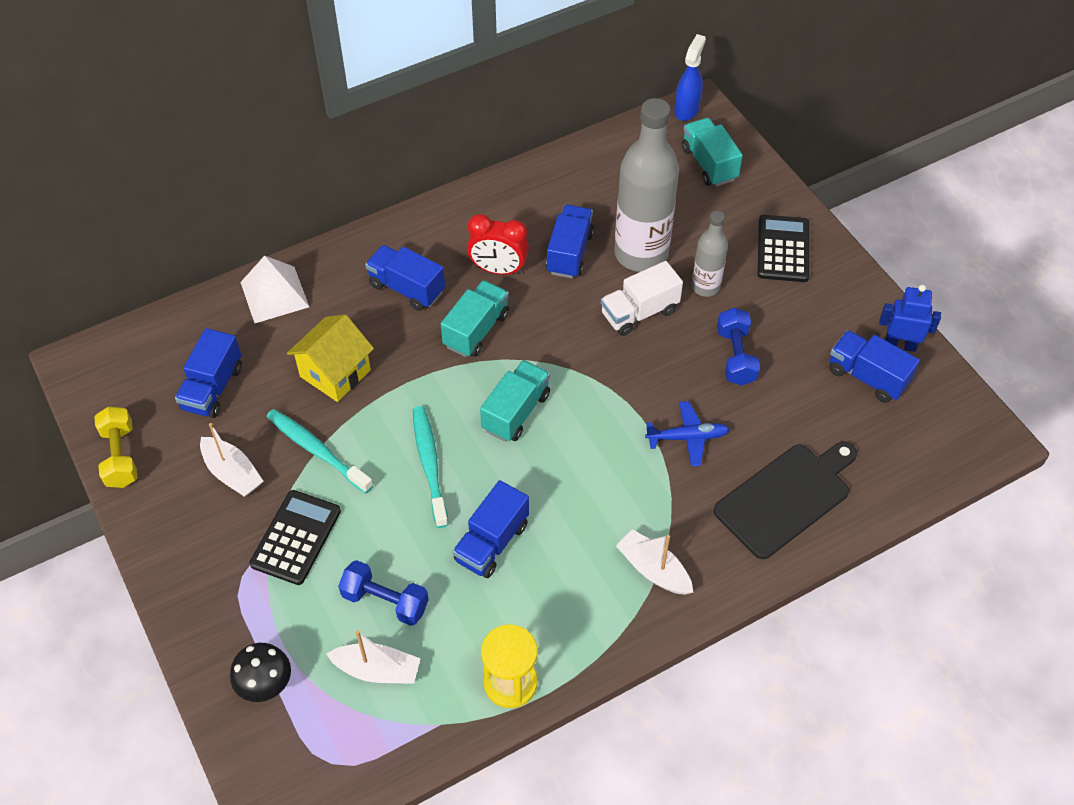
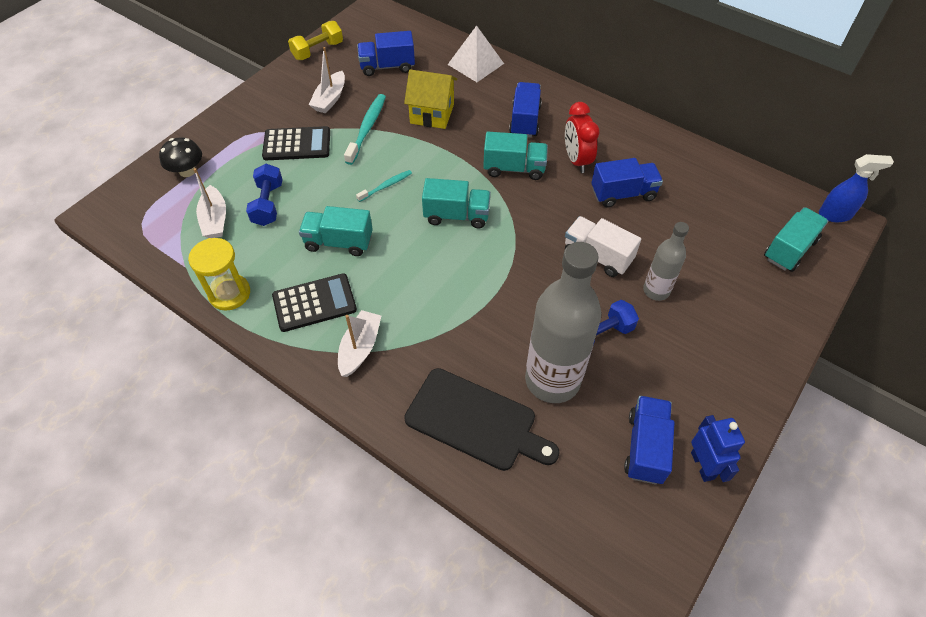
camera: 65 degrees right, 0 degrees up
turquoise toothbrush [413,406,448,528] -> turquoise toothbrush [356,170,412,202], size x0.59
blue truck [453,480,529,578] -> turquoise truck [299,206,373,256]
grey bottle [614,98,679,272] -> grey bottle moved to [525,242,601,403]
blue plane [645,401,730,467] -> none
black calculator [758,215,809,282] -> black calculator moved to [272,273,357,332]

